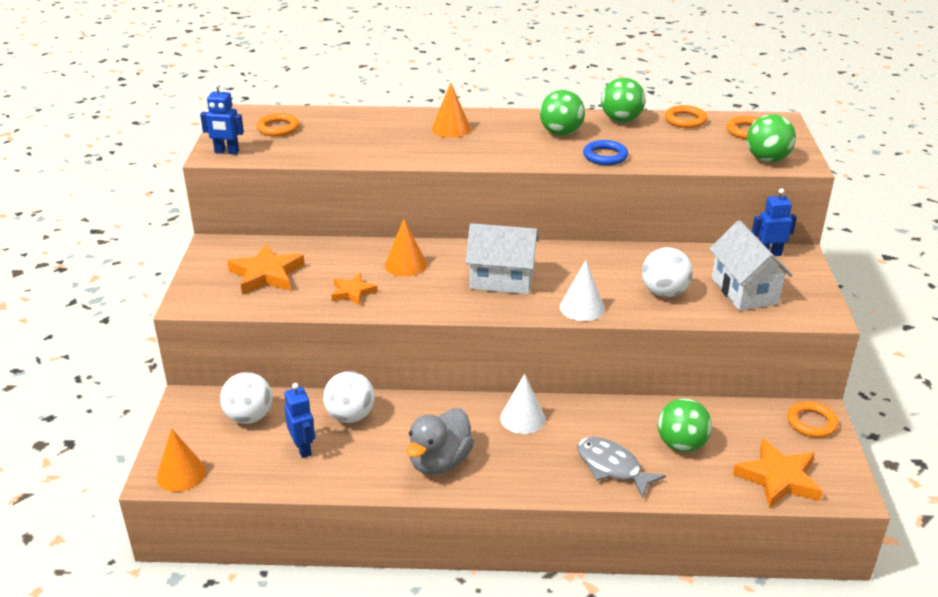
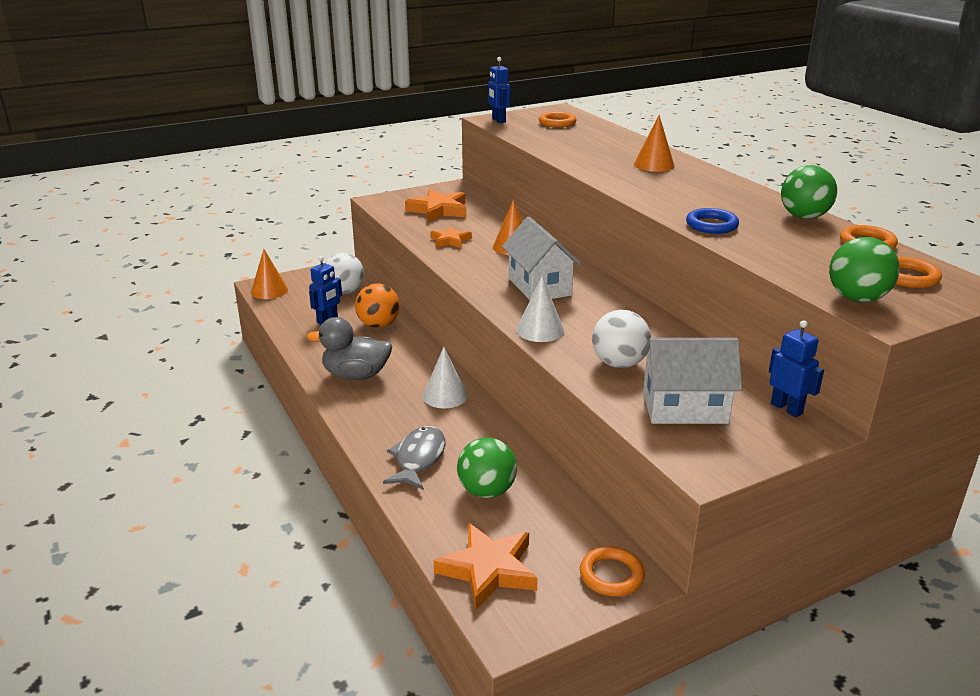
camera: 60 degrees right, 5 degrees down
white ball [323,371,375,423] -> orange ball [355,283,400,328]
green ball [540,90,585,136] -> none
white house [709,220,793,311] -> white house turned 45 degrees clockwise [641,338,742,424]

